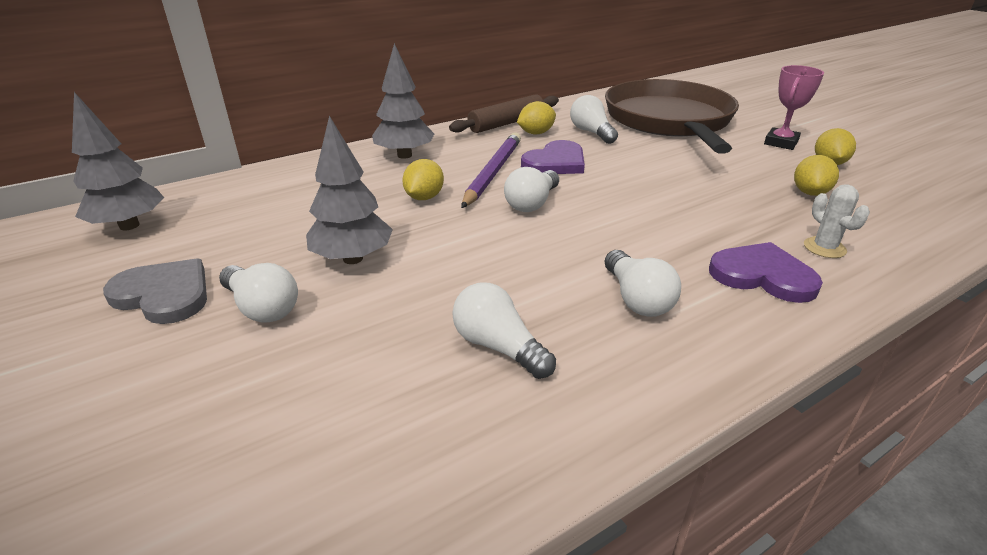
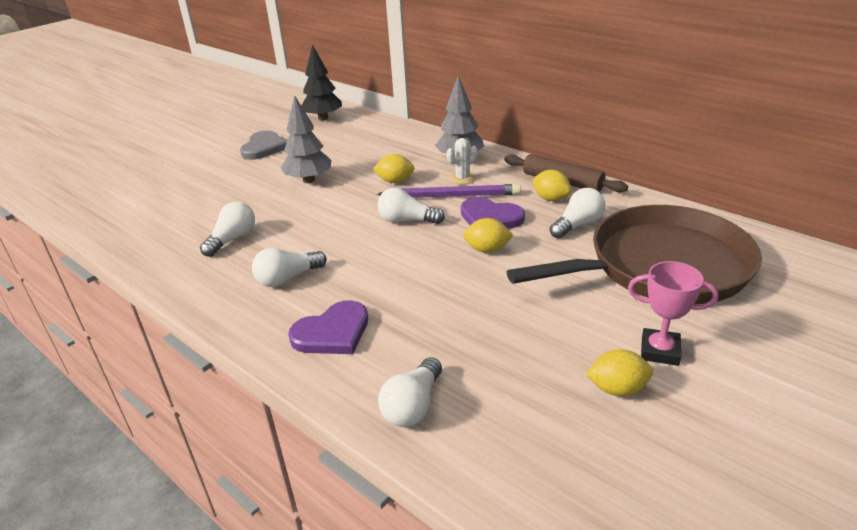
camera: 75 degrees right, 0 degrees up
grey tree [72,92,164,230] -> black tree [301,44,342,120]
white light bulb [219,263,298,323] -> white light bulb moved to [378,357,442,427]
purple heart [709,242,823,303] -> purple heart turned 45 degrees clockwise [288,300,368,354]
yellow lemon [794,155,839,196] -> yellow lemon moved to [463,218,514,253]
white cactus [804,185,870,258] -> white cactus moved to [447,138,478,184]

